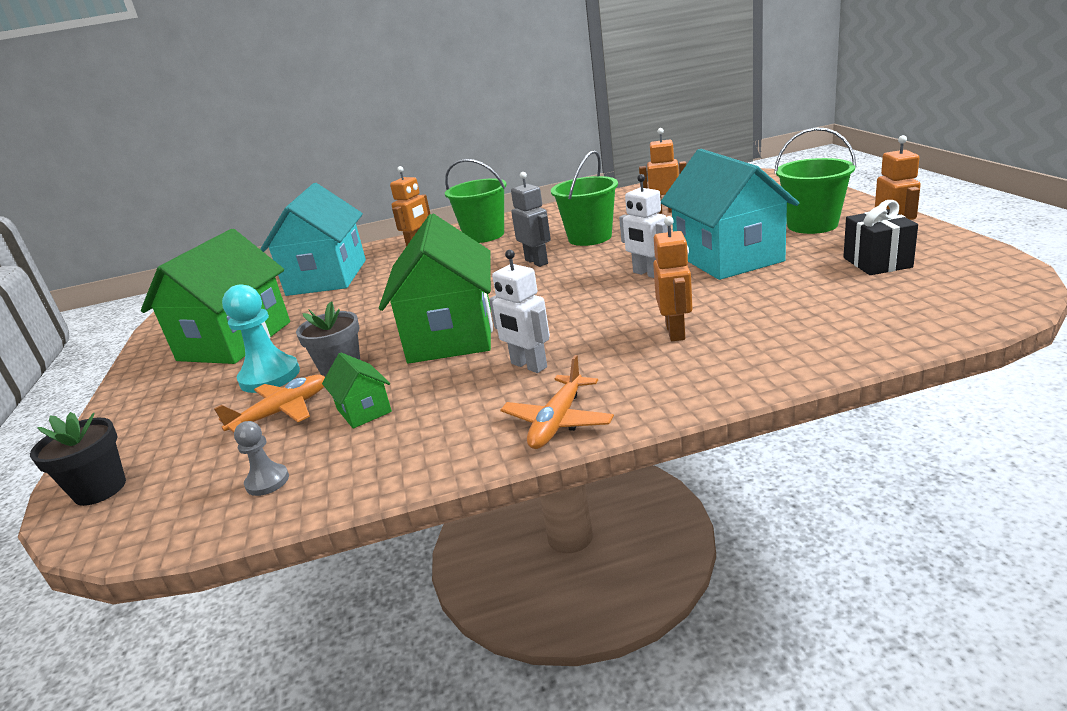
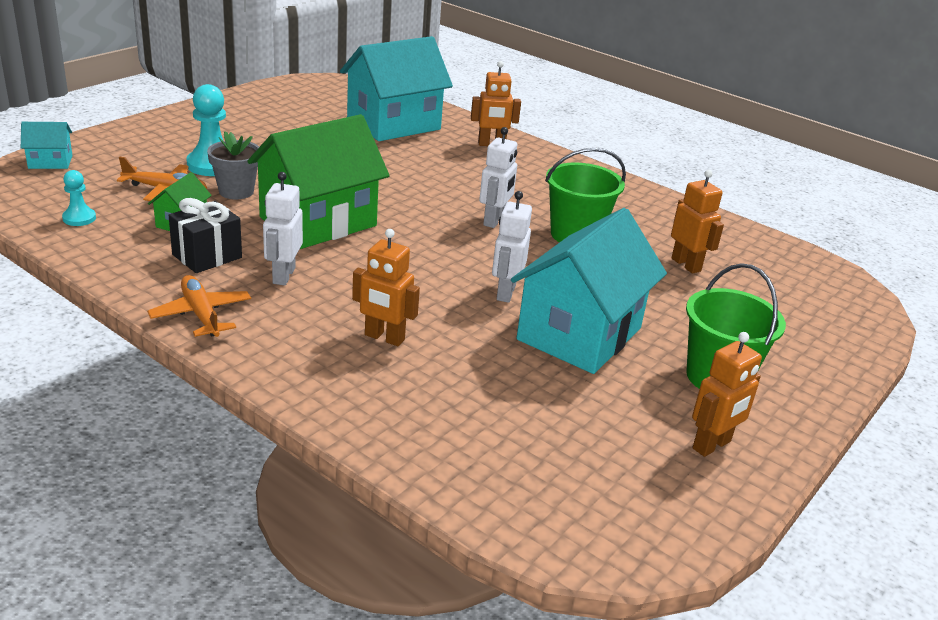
camera: 45 degrees right, 5 degrees up
black flower pot [30,412,126,506] -> turquoise house [21,122,73,169]
green house [141,229,290,364] -> none
grey pawn [234,421,289,496] -> turquoise pawn [62,170,96,226]
green bucket [445,159,507,243] -> none
orange plane [501,355,614,449] -> orange plane turned 75 degrees clockwise [147,275,251,337]
grey robot [511,172,551,267] -> white robot [479,127,517,228]
orange robot [653,216,693,341] -> orange robot turned 60 degrees clockwise [352,229,420,346]
black gift [844,200,918,275] -> black gift moved to [168,198,242,273]

